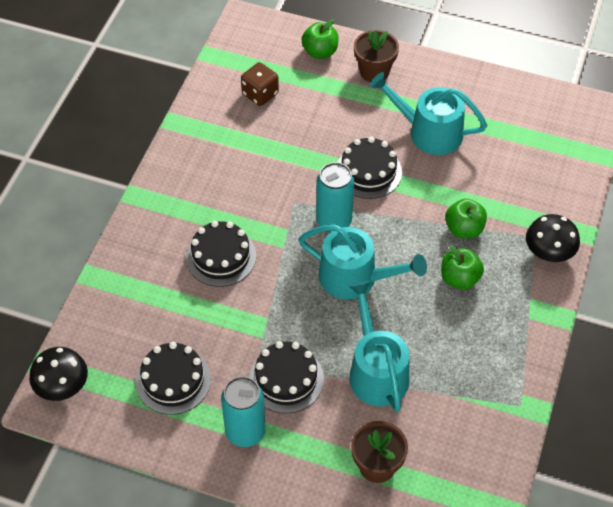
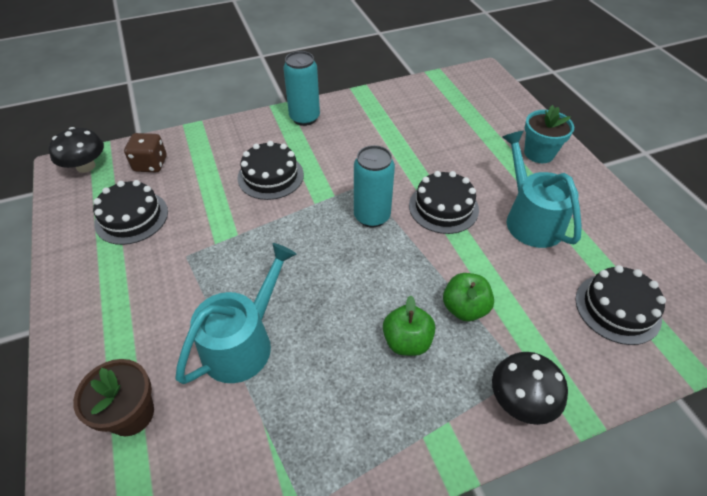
camera: 50 degrees right, 5 degrees down
turquoise can [221,376,266,447] -> turquoise can moved to [283,51,320,126]
brown dice [241,62,279,106] -> brown dice moved to [124,133,167,172]
black cake [249,341,324,413] -> black cake moved to [575,265,666,345]
turquoise watering can [299,224,427,299] -> none
green apple [302,19,339,59] -> none
brown flower pot [354,30,399,82] -> turquoise flower pot [524,105,574,163]

